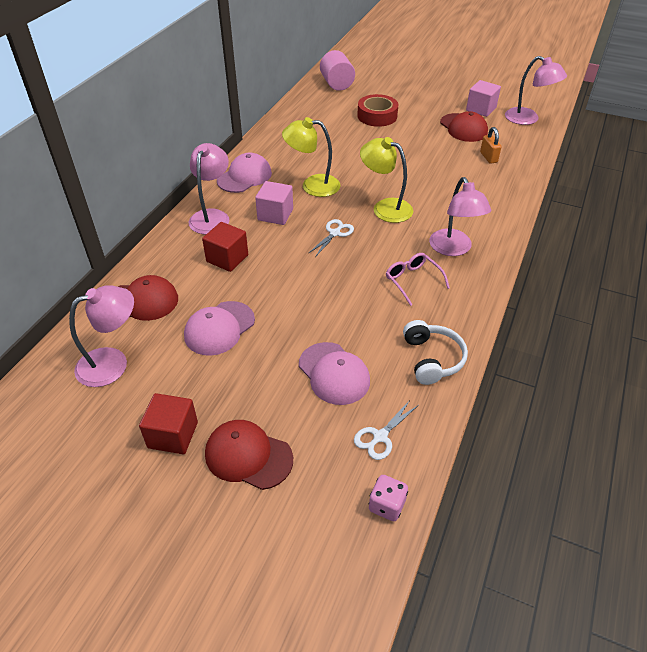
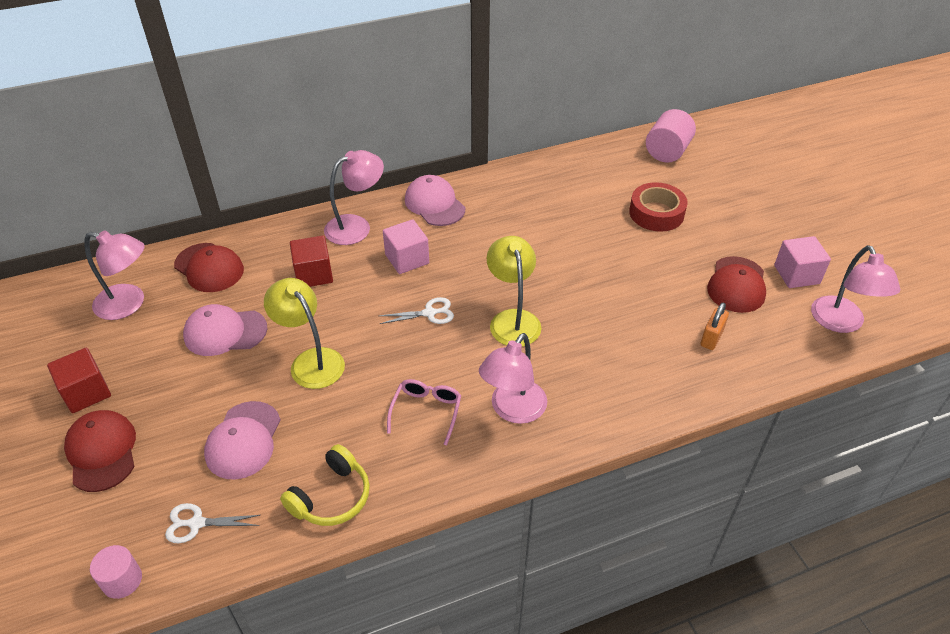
camera: 45 degrees right, 0 degrees up
pink cap [217,153,272,193] -> pink cap turned 120 degrees counterclockwise [405,175,465,226]
yellow lamp [282,117,340,197] -> yellow lamp moved to [264,278,345,389]
pink dice [369,475,408,521] -> pink cylinder [90,545,142,599]
white headphones [403,320,468,385] -> yellow headphones [280,444,370,526]

